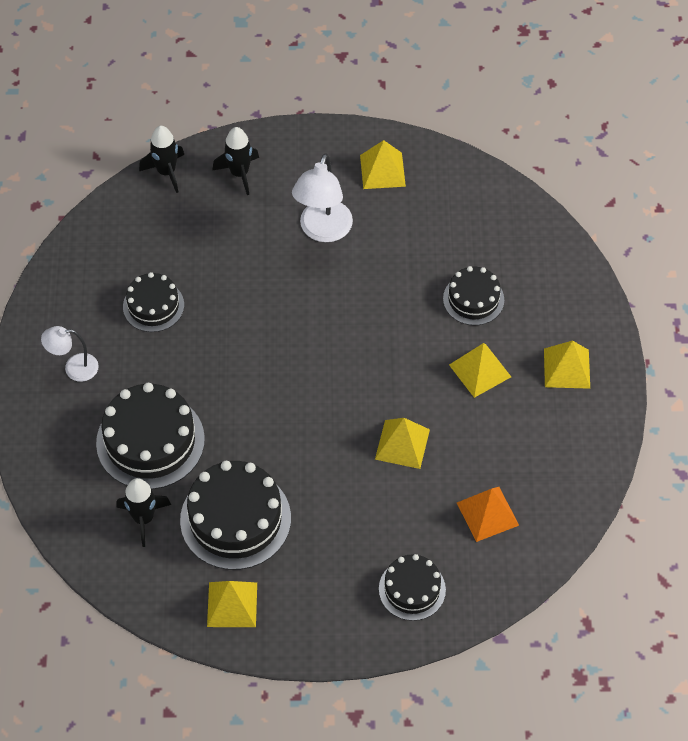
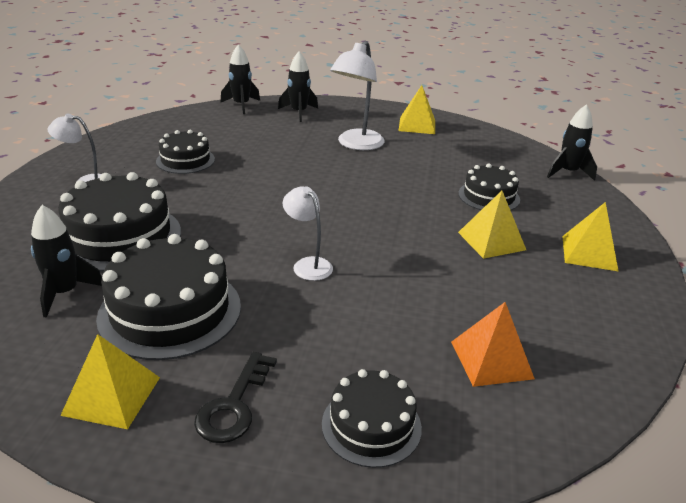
camera: 10 degrees right, 25 degrees down
yellow pyramid [375,418,430,469] -> none
none -> black key [194,352,277,443]
none -> white lamp [283,186,333,281]
none -> black rocket [547,104,597,181]

